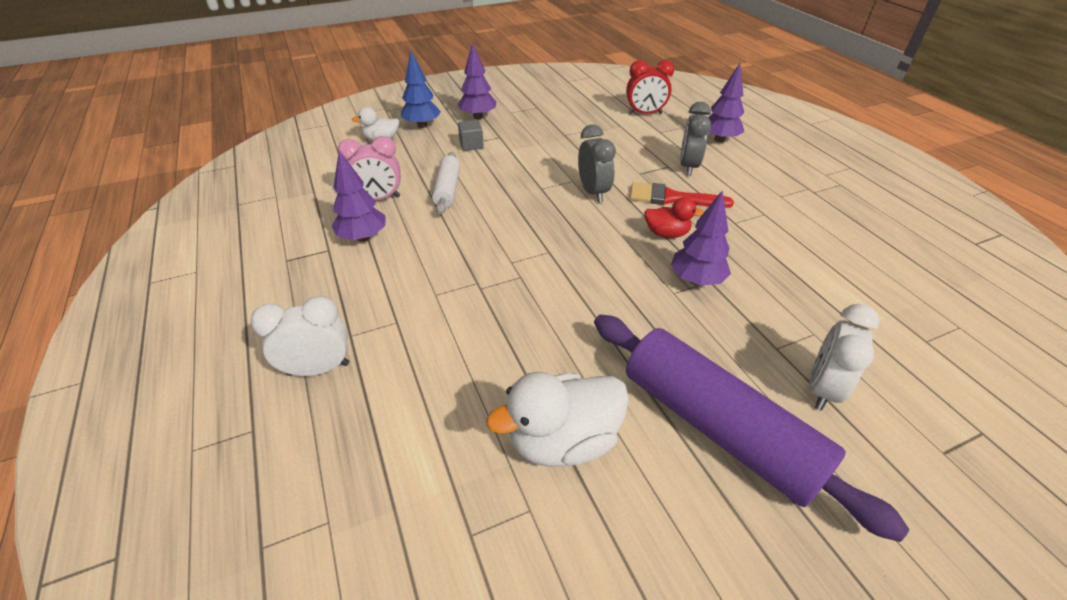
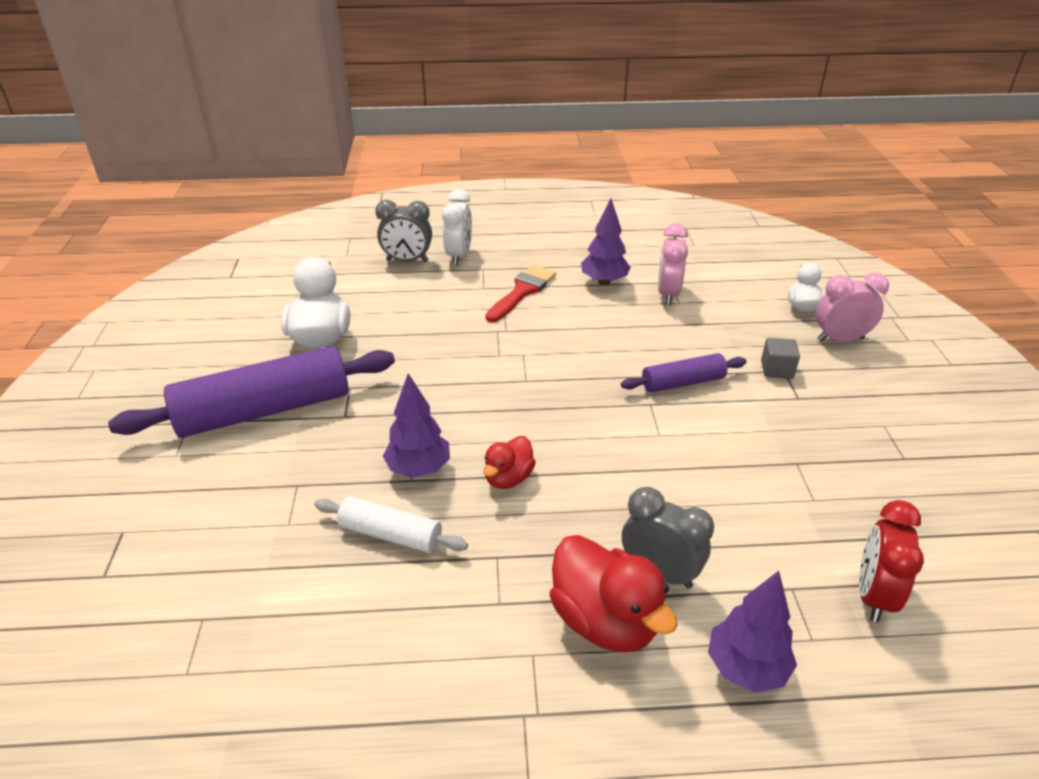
camera: 110 degrees right, 5 degrees down
blue tree [401,51,441,128] -> pink clock [816,272,889,342]
white rolling pin [432,152,460,214] -> white rolling pin moved to [314,496,468,553]
purple tree [458,43,496,119] -> none
grey clock [578,124,616,203] -> grey clock moved to [375,200,432,262]
red brush [630,182,734,208] -> red brush moved to [486,265,556,322]
white clock [809,304,879,410] -> none
none -> red duck [550,535,678,652]
none -> purple rolling pin [621,353,747,393]

